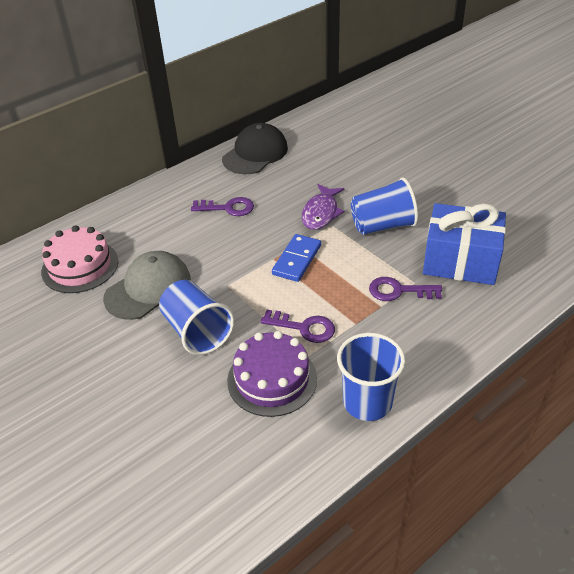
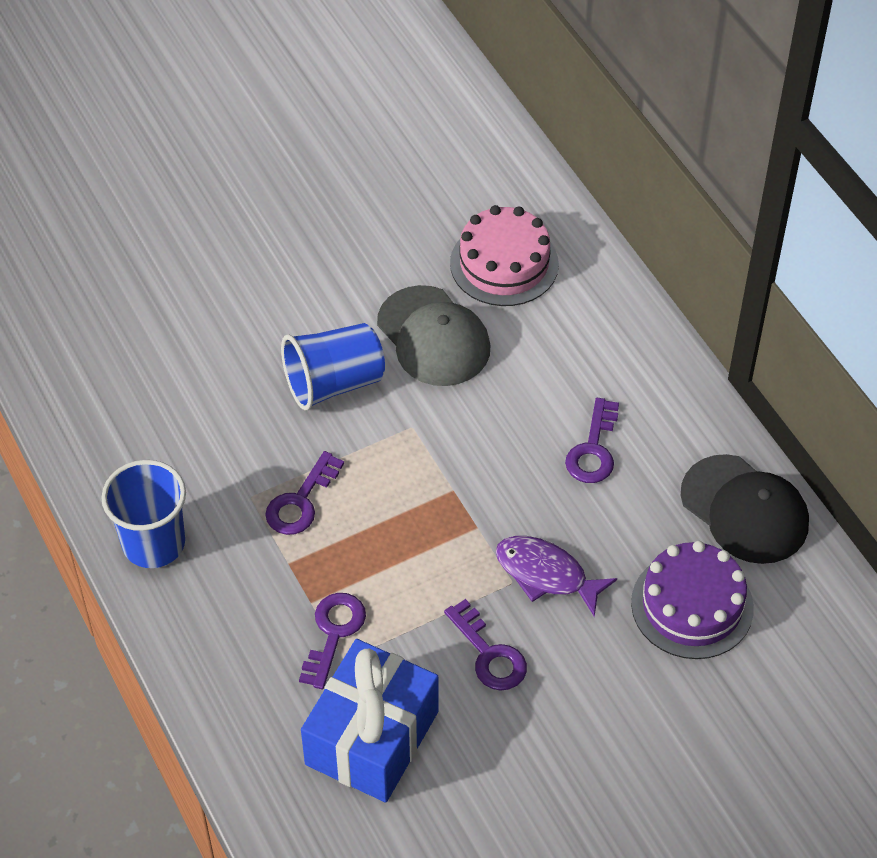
camera: 100 degrees right, 10 degrees up
purple cake [227,331,317,417] -> purple cake moved to [631,541,754,659]
blue domino [272,234,321,282] -> none
blue cup [351,177,418,235] -> purple key [444,599,527,691]

